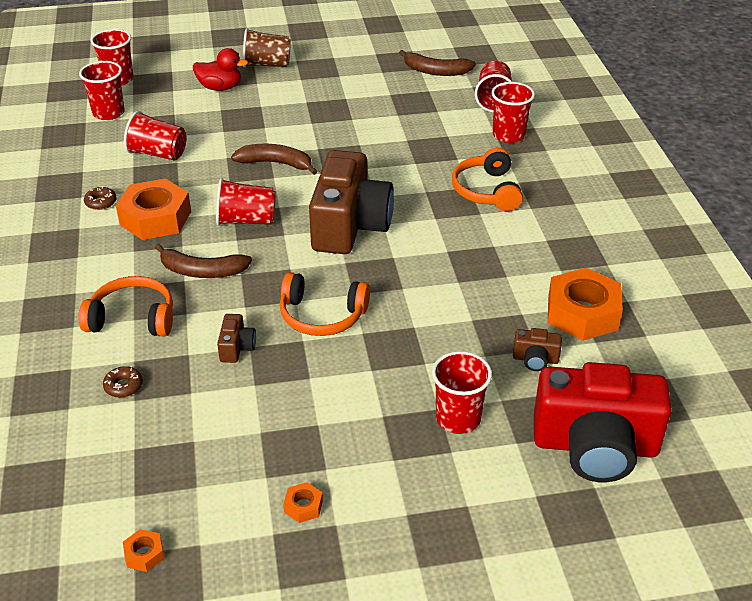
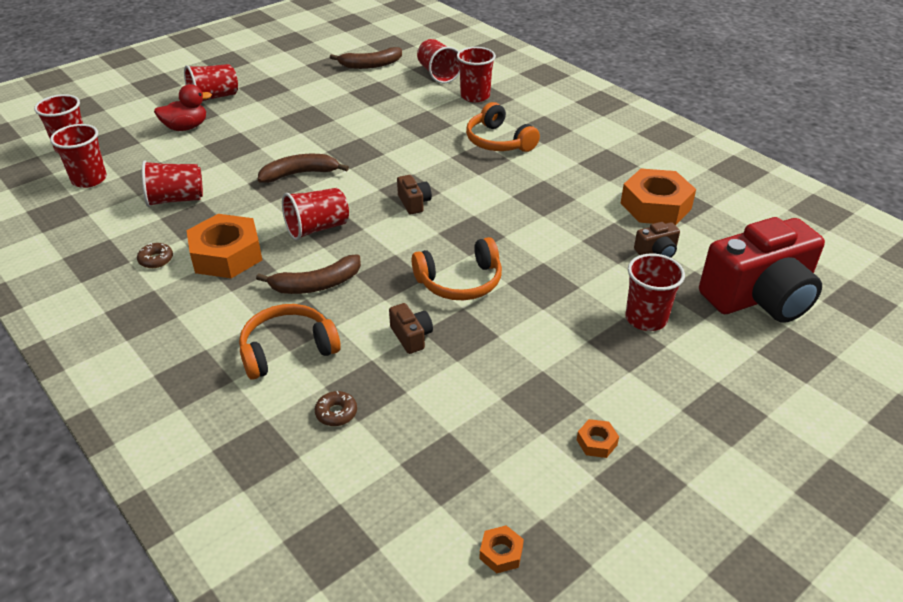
camera: 30 degrees left, 0 degrees up
brown cup [243,28,291,68] -> red cup [184,64,238,101]
brown camera [309,150,394,254] -> brown camera [397,175,432,214], size x0.40

